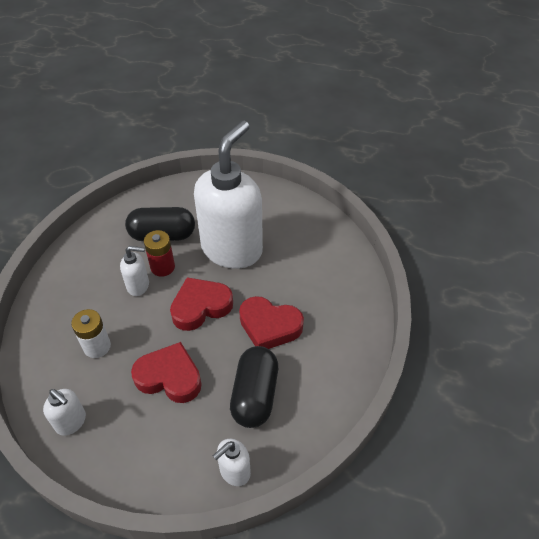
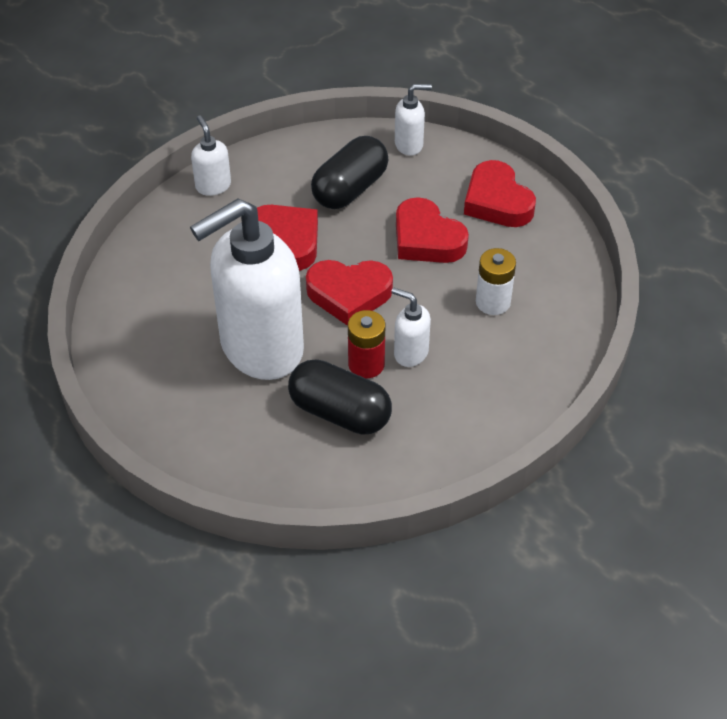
camera: 150 degrees left, 0 degrees up
white soap dispenser [43,389,86,435] -> white soap dispenser moved to [191,115,231,196]
none -> red heart [464,160,536,227]

